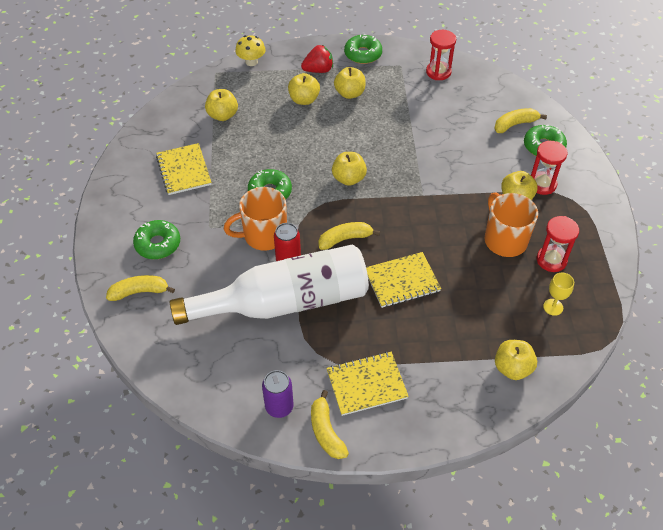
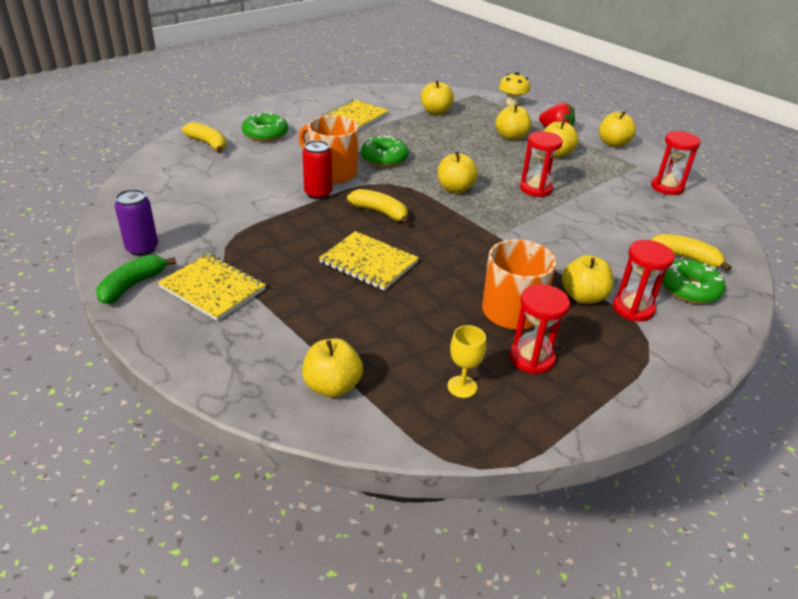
camera: 50 degrees right, 15 degrees down
white bottle [170,244,369,325] -> none
yellow banana [311,390,349,459] -> green banana [97,255,176,304]
green donut [344,34,382,64] -> yellow apple [599,111,636,147]
none -> red hourglass [520,131,563,197]

